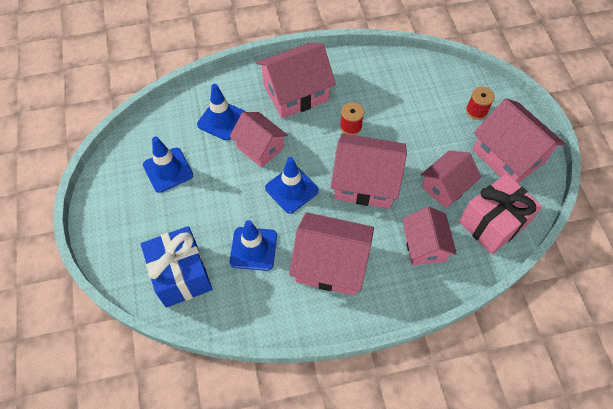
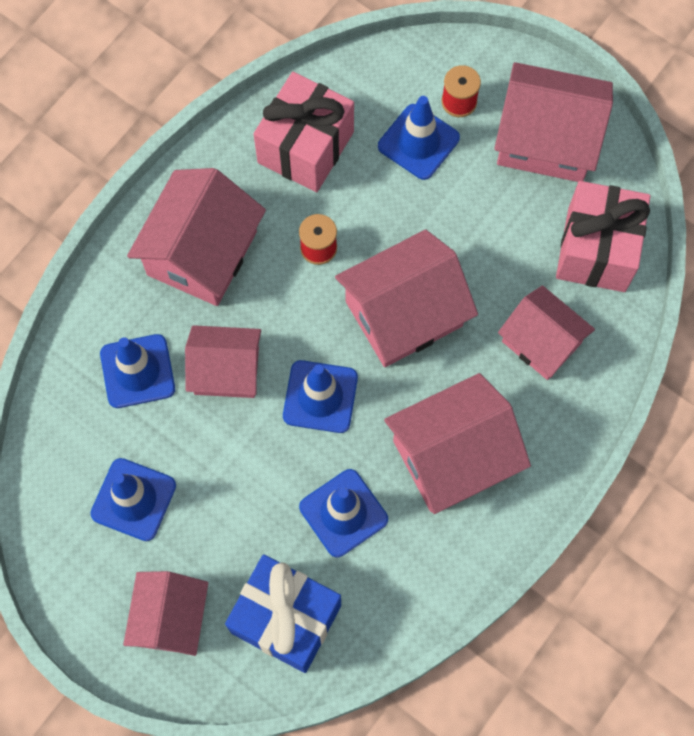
camera: 40 degrees left, 10 degrees up
pink house [421,150,481,209] -> pink house moved to [123,571,208,656]
none -> pink gift [254,72,354,192]
none -> blue traffic cone [378,96,460,180]

